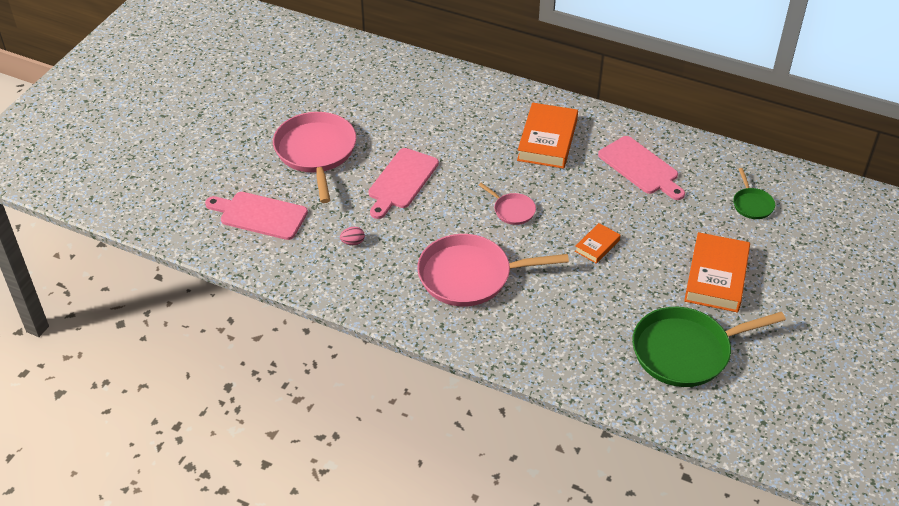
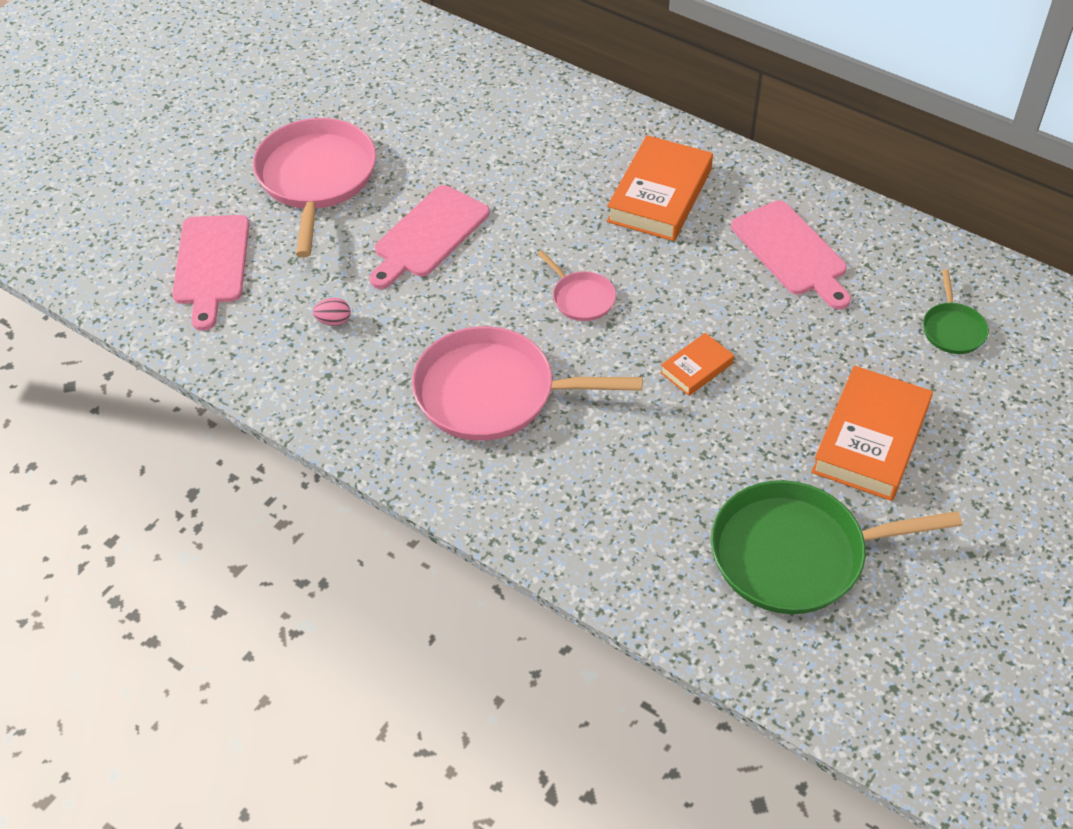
camera: 10 degrees right, 5 degrees up
pink cutting board [205,192,308,240] -> pink cutting board turned 120 degrees counterclockwise [172,215,249,331]

